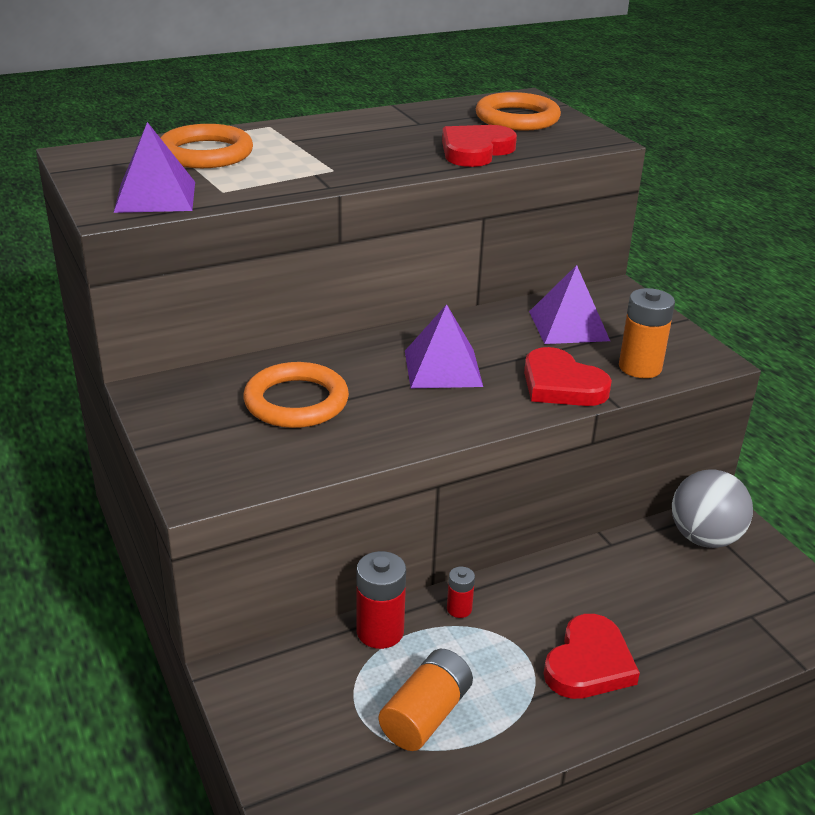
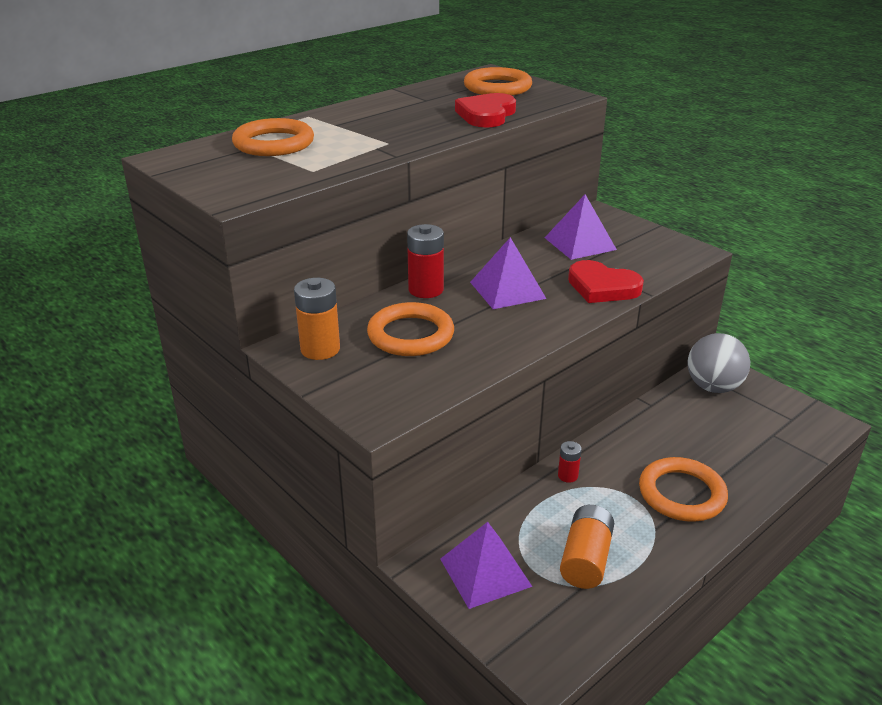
camera: 15 degrees left, 0 degrees up
purple pyramid [114,122,195,213] -> purple pyramid moved to [440,522,533,609]
red battery [356,551,406,649] -> red battery moved to [407,224,444,298]
red heart [544,614,640,699] -> orange ring [639,457,728,522]
orange battery [619,288,675,378] -> orange battery moved to [294,278,340,360]

